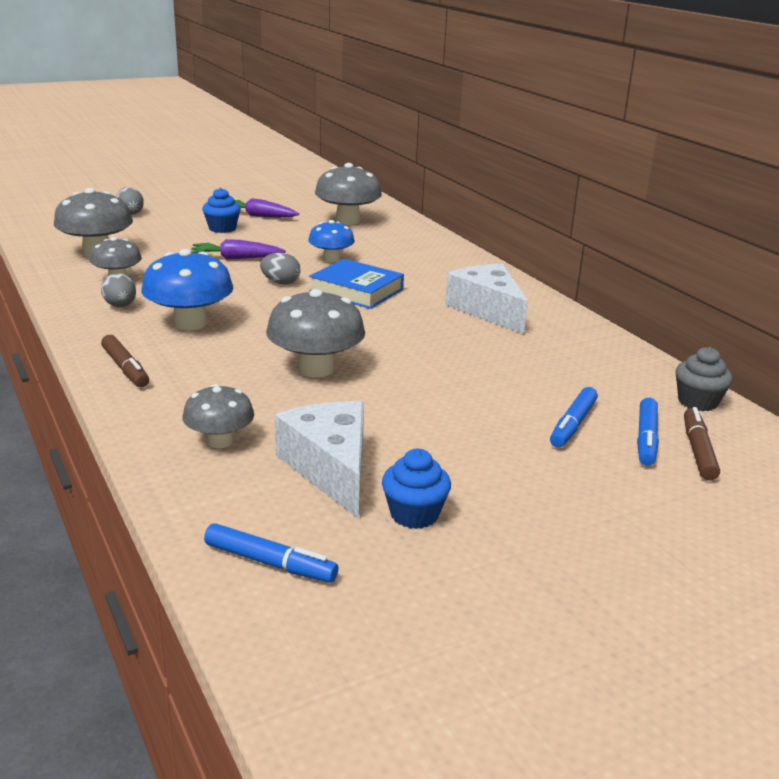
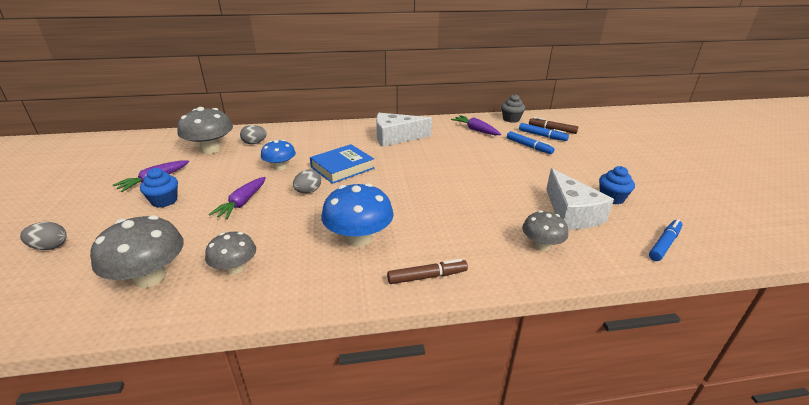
camera: 70 degrees left, 5 degrees up
grey egg [101,273,136,307] -> grey egg moved to [240,125,267,144]
grey mushroom [266,289,365,378] -> none
white cheese [275,401,364,519] -> white cheese turned 105 degrees counterclockwise [546,168,614,230]
none -> purple carrot [451,115,501,135]

